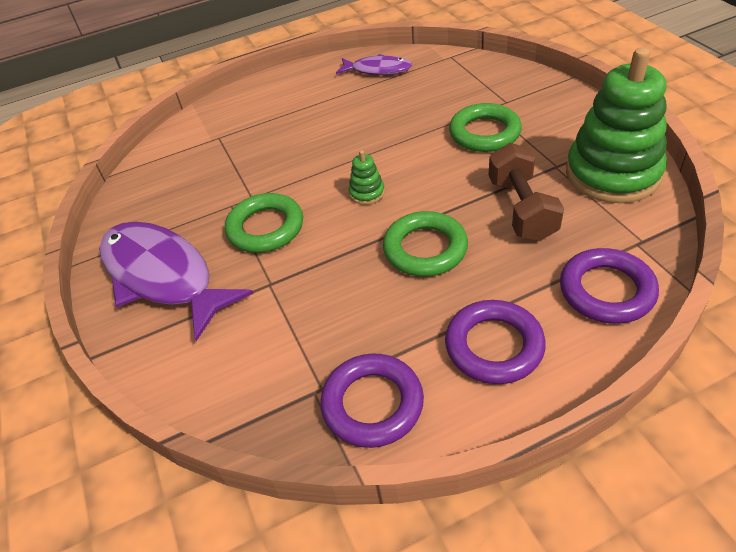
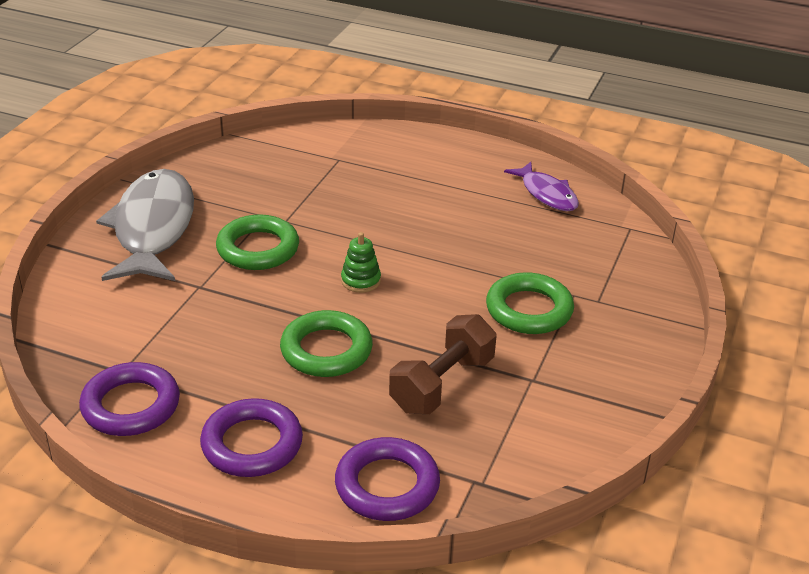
camera: 40 degrees right, 10 degrees down
purple fish [99,222,254,341] -> grey fish [96,169,194,281]
green stacking toy [566,48,667,203] -> none

